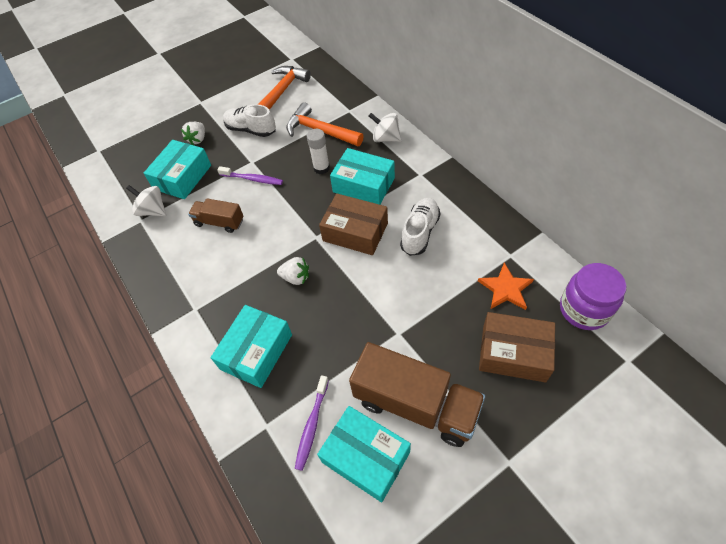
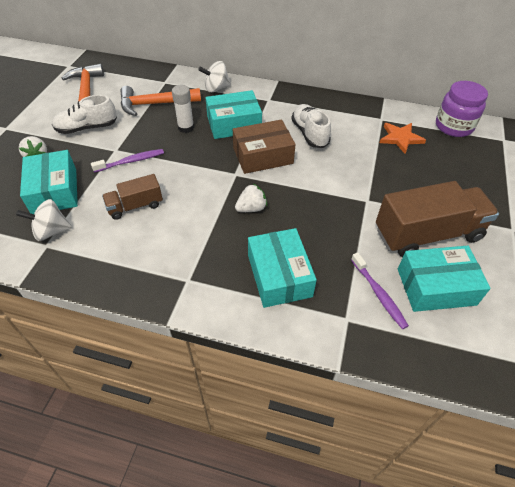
camera: 45 degrees left, 5 degrees down
brown box [479,312,555,382] -> none

